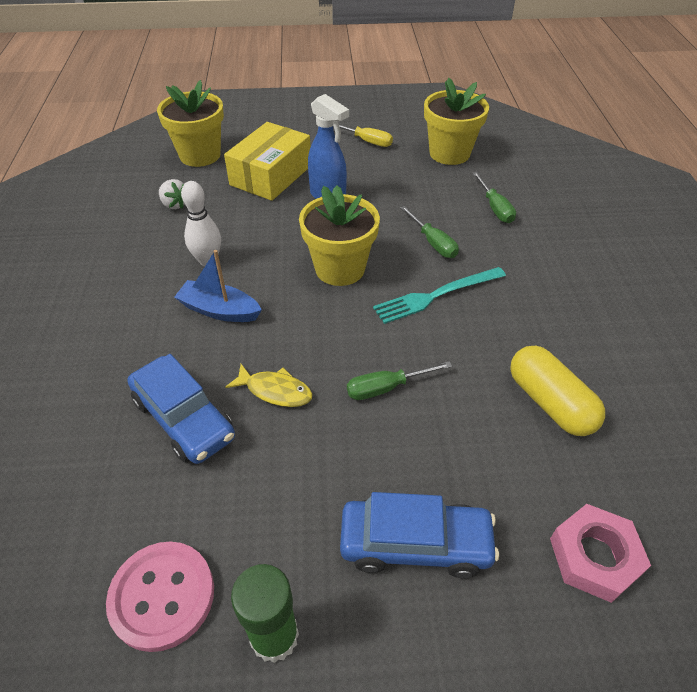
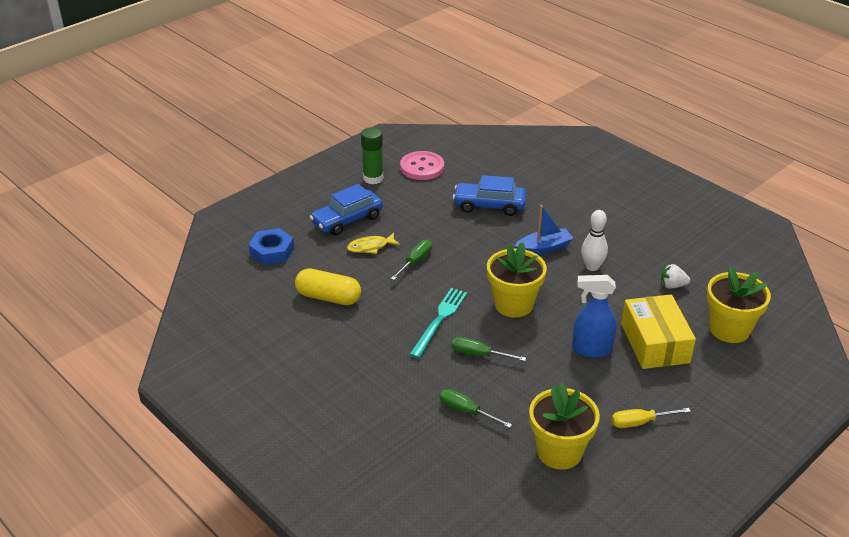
camera: 140 degrees right, 10 degrees down
yellow fish [225,364,312,407] -> yellow fish moved to [347,233,400,254]
pink nut [550,504,651,603] -> blue nut [249,228,294,265]

